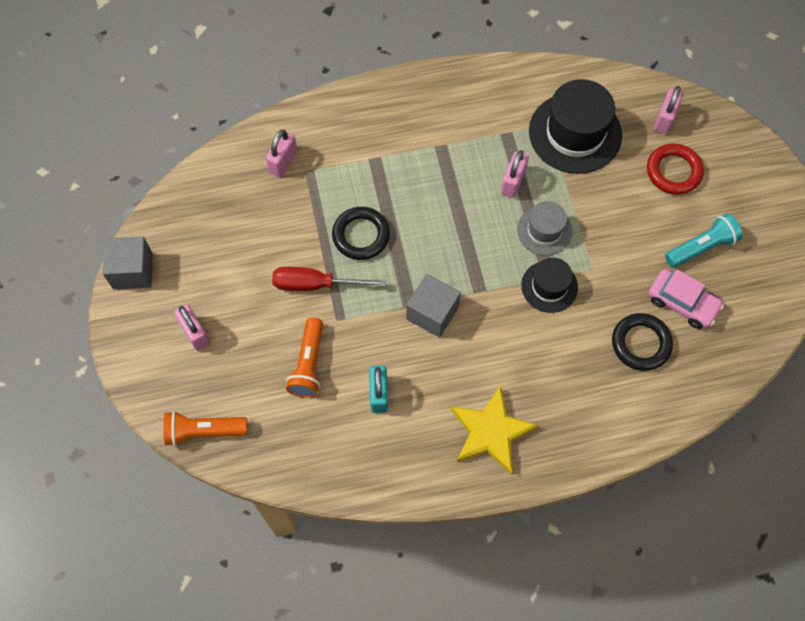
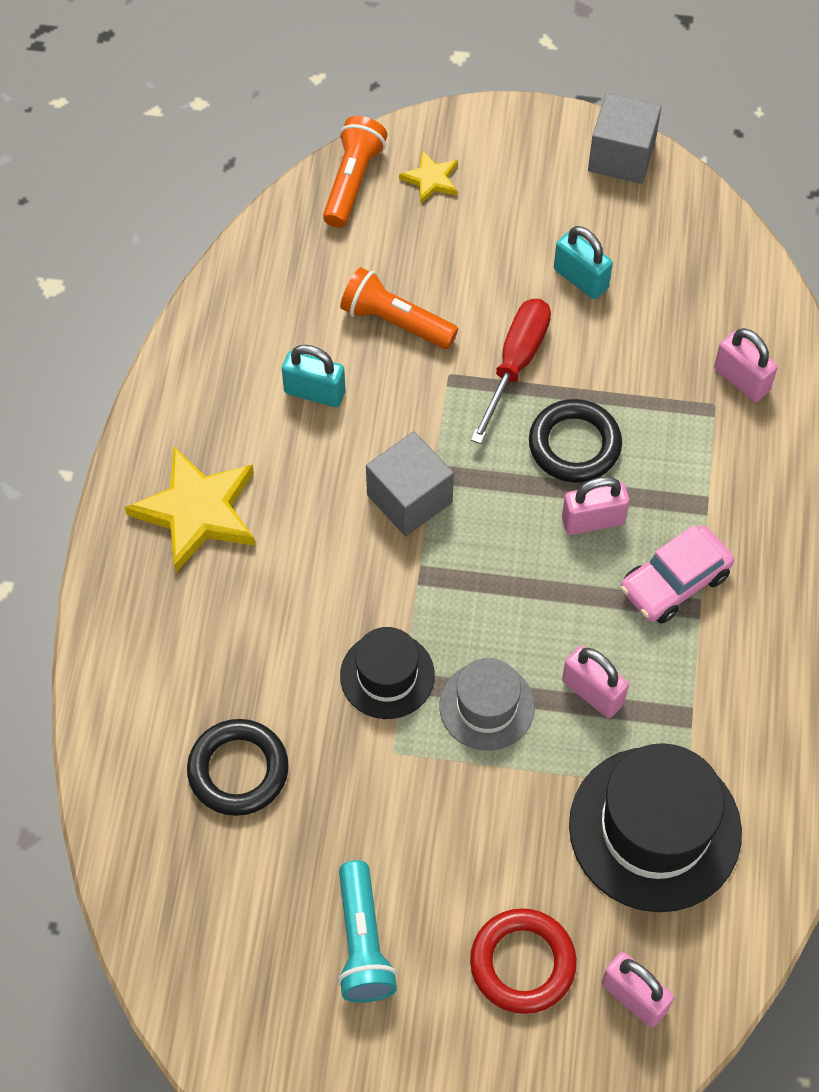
camera: 110 degrees right, 5 degrees down
pink padlock [174,304,210,351] -> pink padlock moved to [562,477,630,535]
pink car [649,269,724,329] -> pink car moved to [620,525,734,624]
none -> yellow star [399,150,458,204]
none -> turquoise padlock [554,226,613,299]

